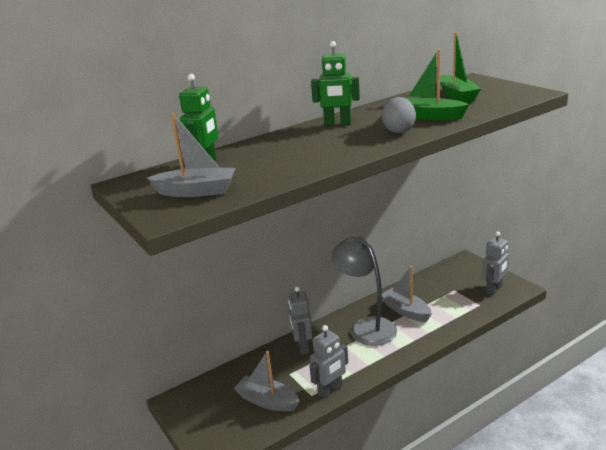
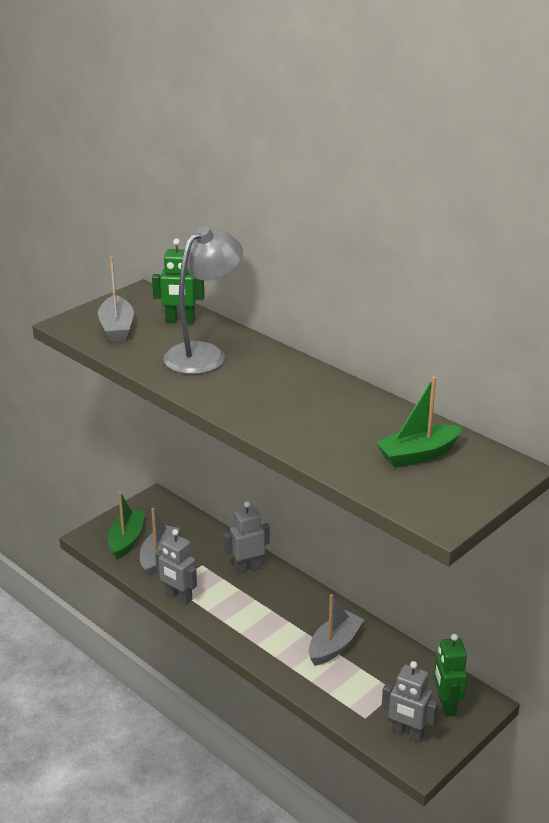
camera: 75 degrees right, 5 degrees up
green robot [311,41,360,126] -> green robot moved to [434,634,467,717]
grey lamp [332,236,397,346] -> grey lamp moved to [163,226,243,374]
grey egg [382,97,416,133] -> none
green boat [405,49,470,120] -> green boat moved to [108,492,145,560]

